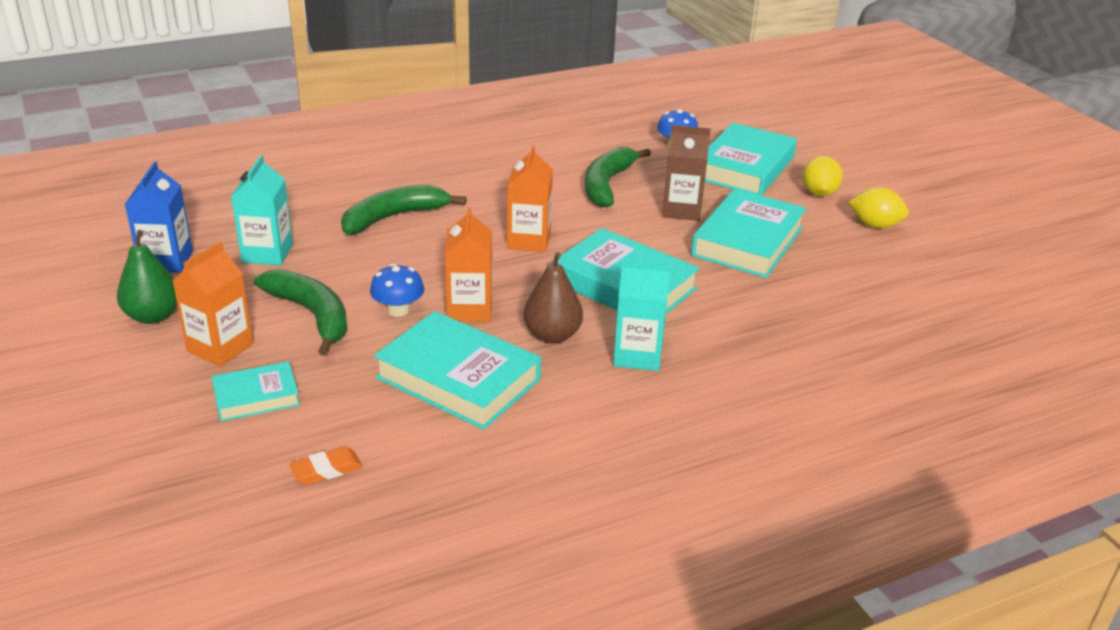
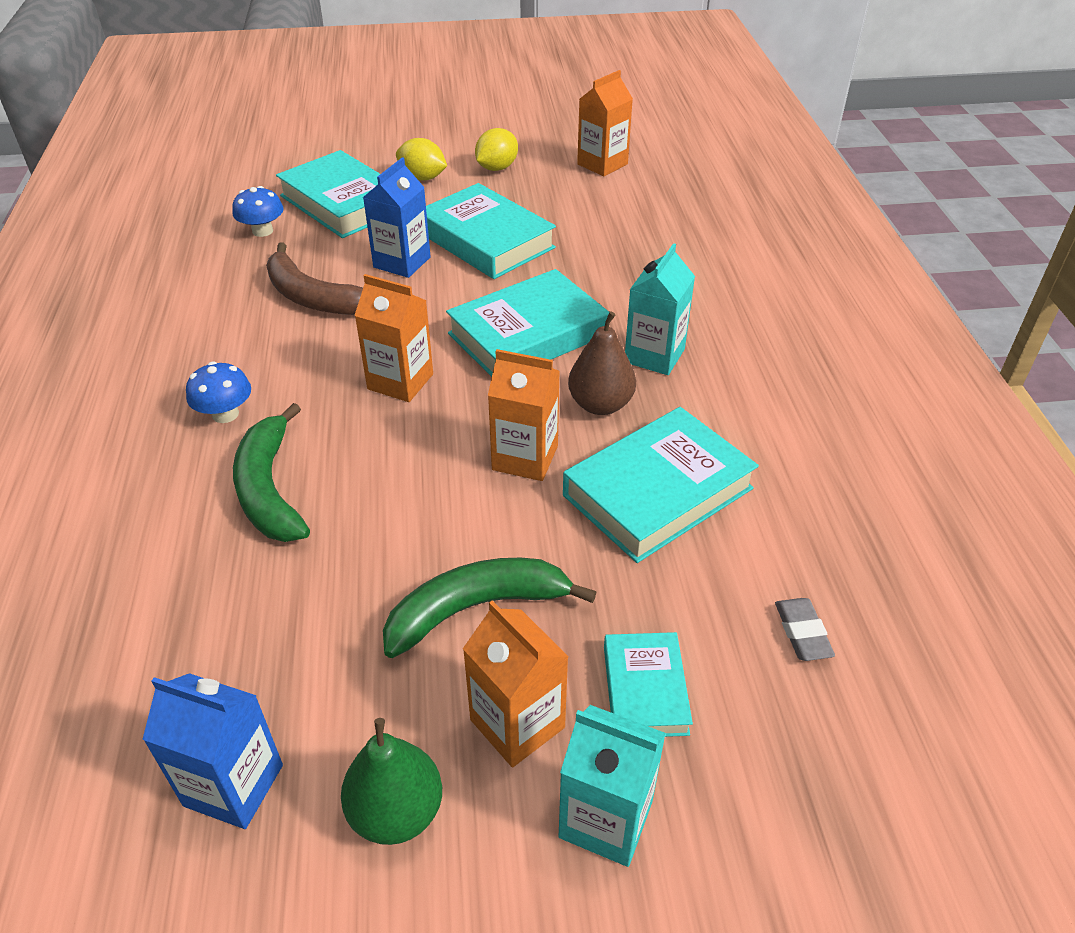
camera: 70 degrees left, 10 degrees up
turquoise carton [231,155,293,265] -> turquoise carton moved to [559,705,666,867]
orange eraser [289,447,363,485] -> grey eraser [775,598,835,661]
blue mushroom [370,264,424,317] -> blue mushroom moved to [186,362,251,423]
green banana [585,147,651,208] -> brown banana [266,242,363,315]
brown carton [662,125,711,221] -> blue carton [363,157,431,278]
none -> orange carton [577,70,633,176]

